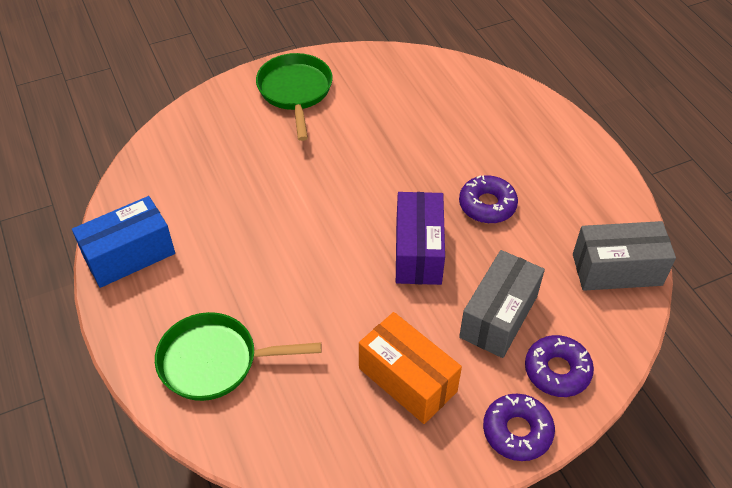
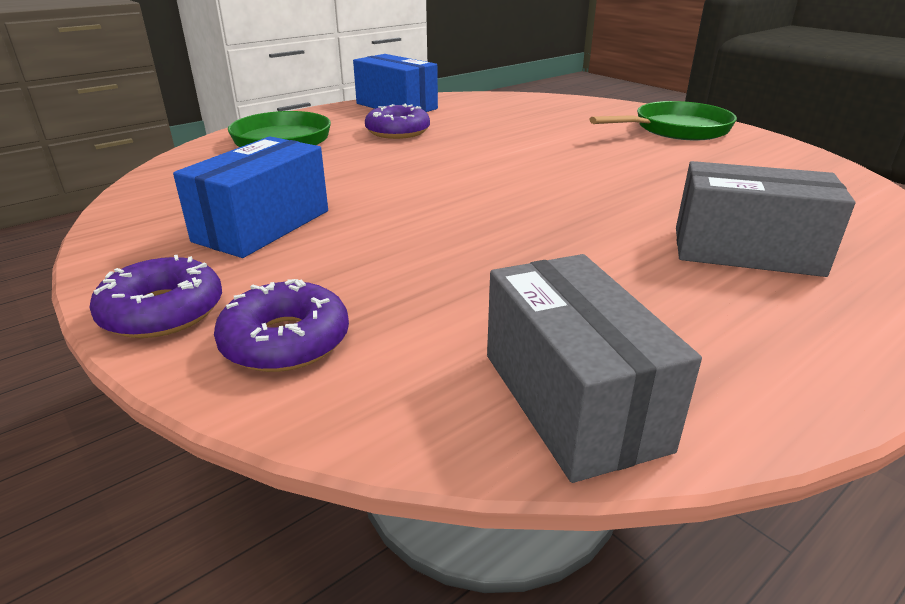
camera: 75 degrees right, 20 degrees down
orange box [359,312,462,424] -> blue box [173,136,328,258]
purple box [396,192,445,285] -> none
purple donut [459,175,518,224] -> purple donut moved to [365,104,430,139]
grey box [459,250,545,358] -> grey box moved to [676,161,855,277]

